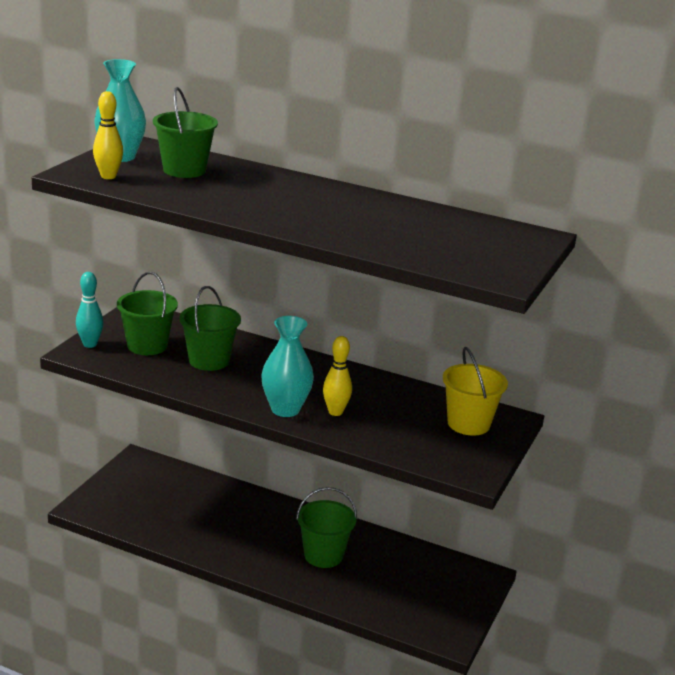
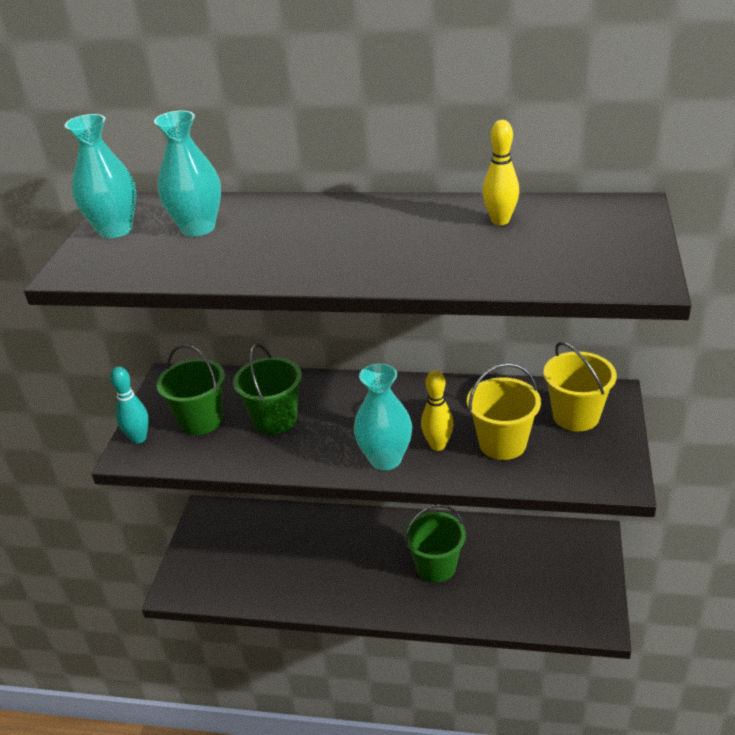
camera: 10 degrees left, 10 degrees up
yellow bowling pin [93,91,123,179] -> yellow bowling pin moved to [483,120,519,225]
green bucket [153,87,218,178] -> turquoise vase [154,111,221,237]
none -> yellow bucket [467,363,541,460]

